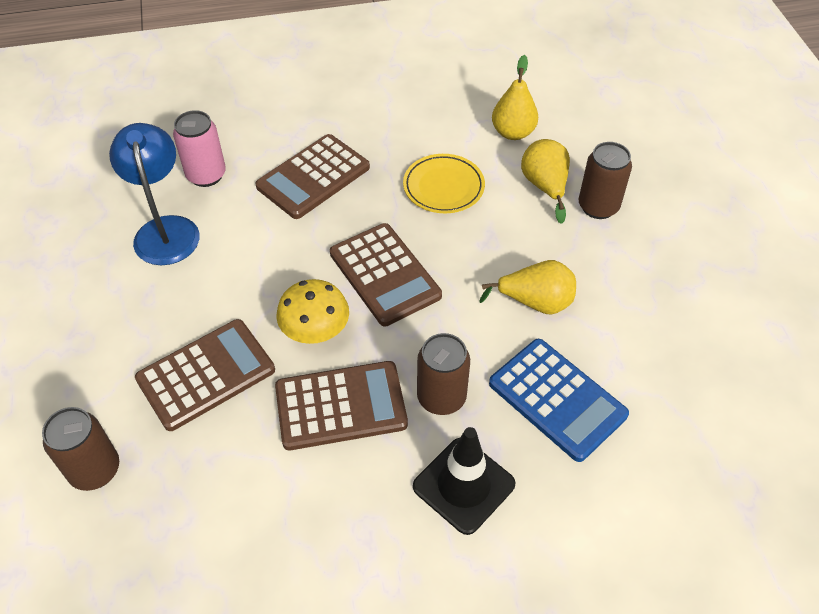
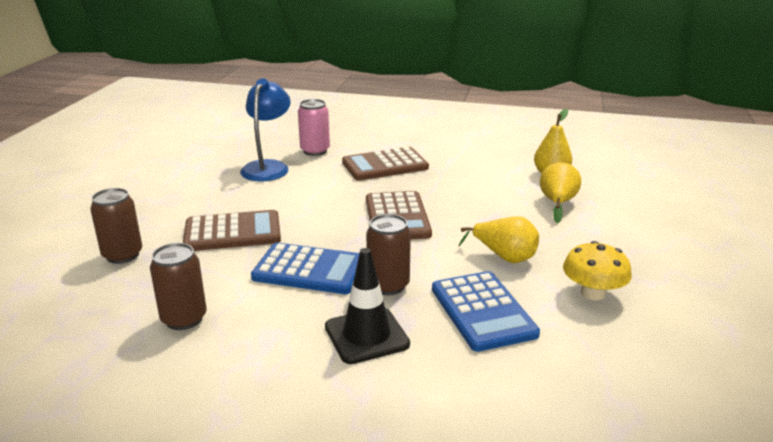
camera: 25 degrees right, 25 degrees down
brown calculator [275,361,408,450] -> blue calculator [251,243,359,294]
yellow mushroom [277,279,349,344] -> yellow mushroom moved to [563,241,632,300]
yellow plate [403,154,485,213] -> none
brown can [579,142,632,219] -> brown can moved to [150,243,207,330]

